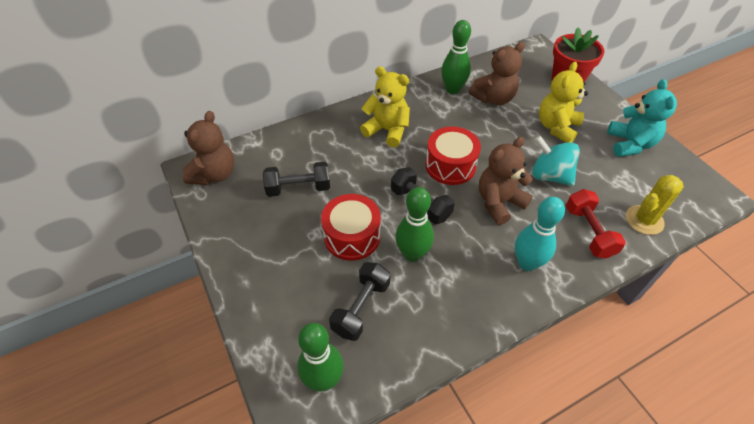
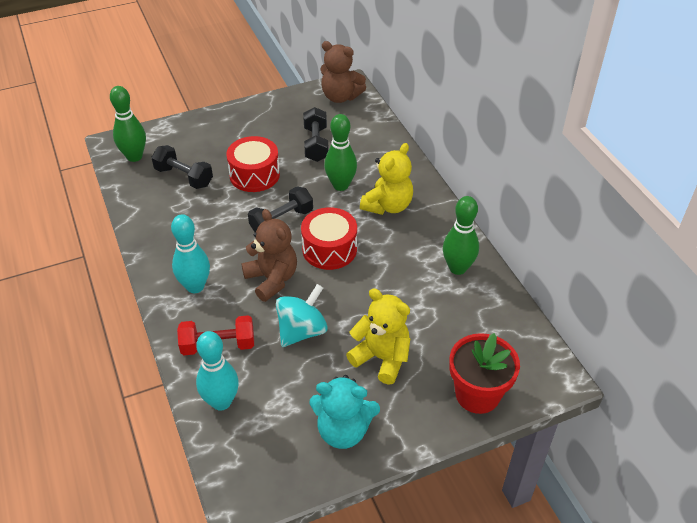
camera: 95 degrees right, 5 degrees down
green bowling pin [395,187,434,262] -> green bowling pin moved to [324,114,357,191]
brown teddy bear [469,42,525,105] -> none
yellow cactus [626,175,684,235] -> turquoise bowling pin [196,331,239,411]

